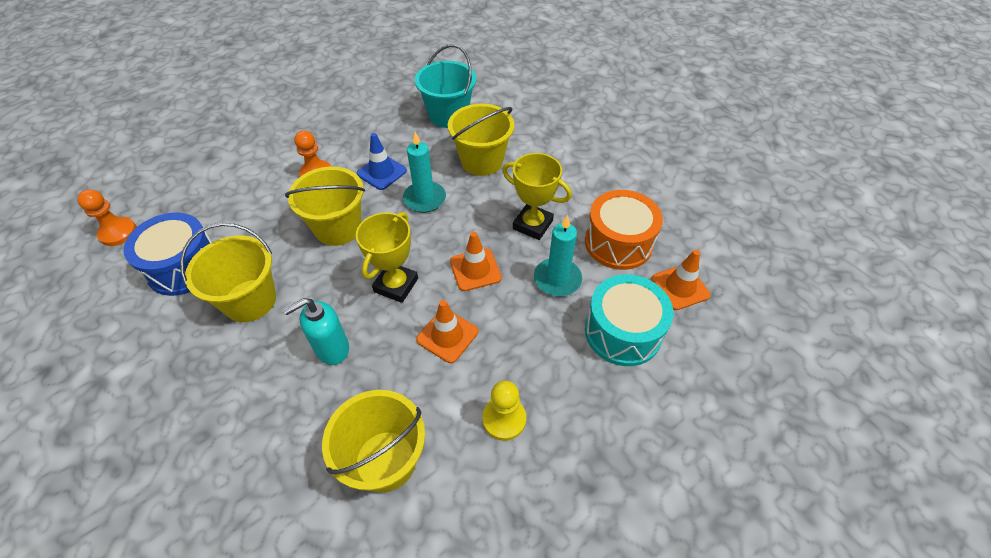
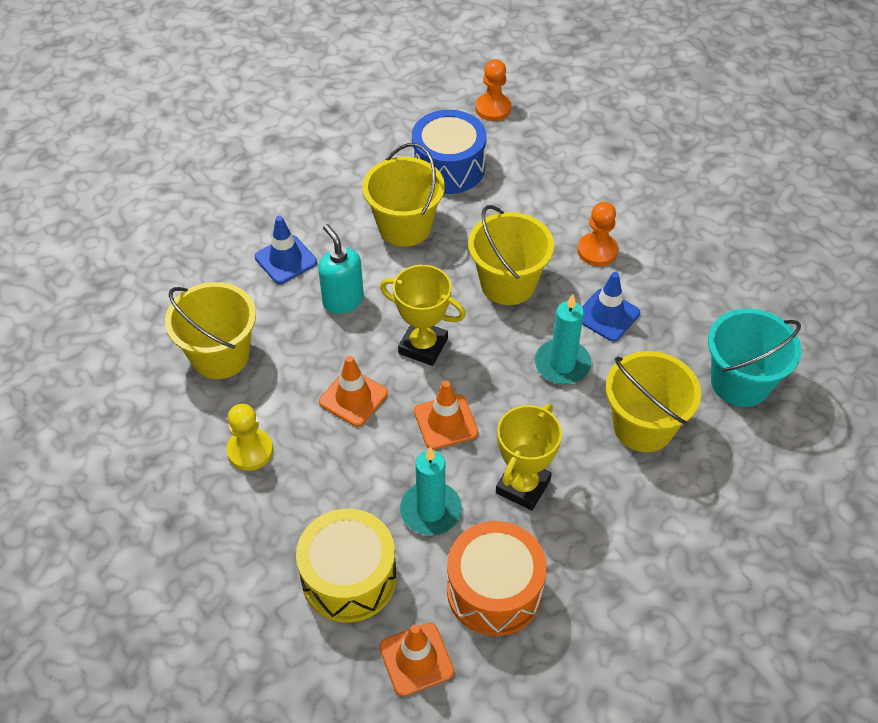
camera: 90 degrees right, 0 degrees up
turquoise drum [585,275,674,366] -> yellow drum [296,509,397,622]
none -> blue traffic cone [255,216,317,284]

